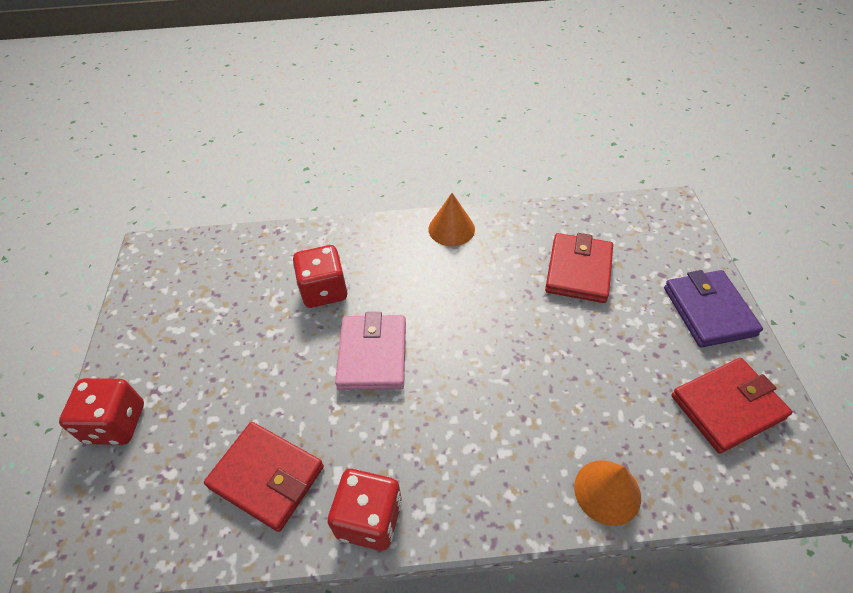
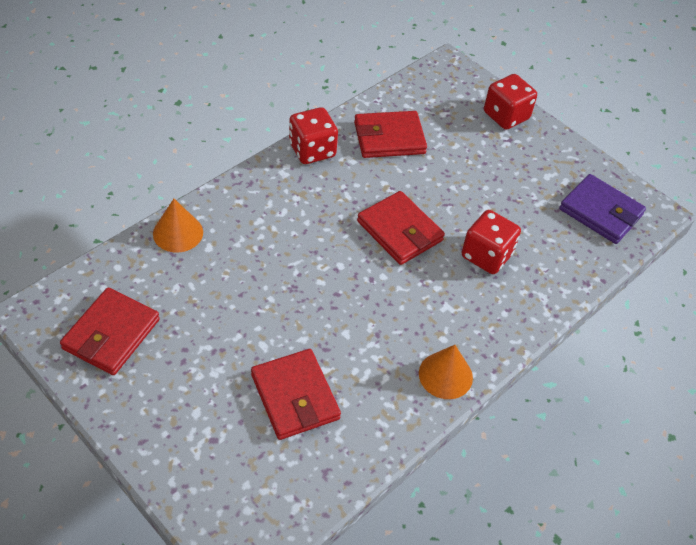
camera: 135 degrees right, 0 degrees up
pink wallet [335,312,406,390] -> red wallet [357,191,445,265]
purple wallet [664,270,763,347] -> purple wallet moved to [559,174,646,244]

